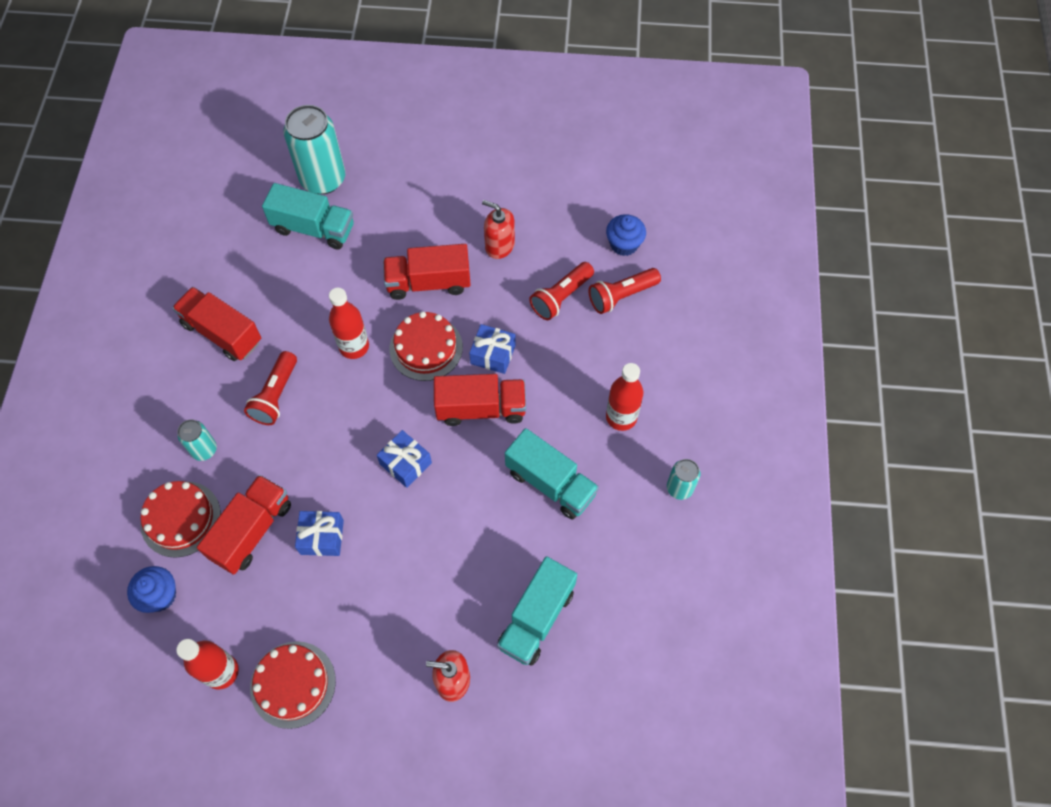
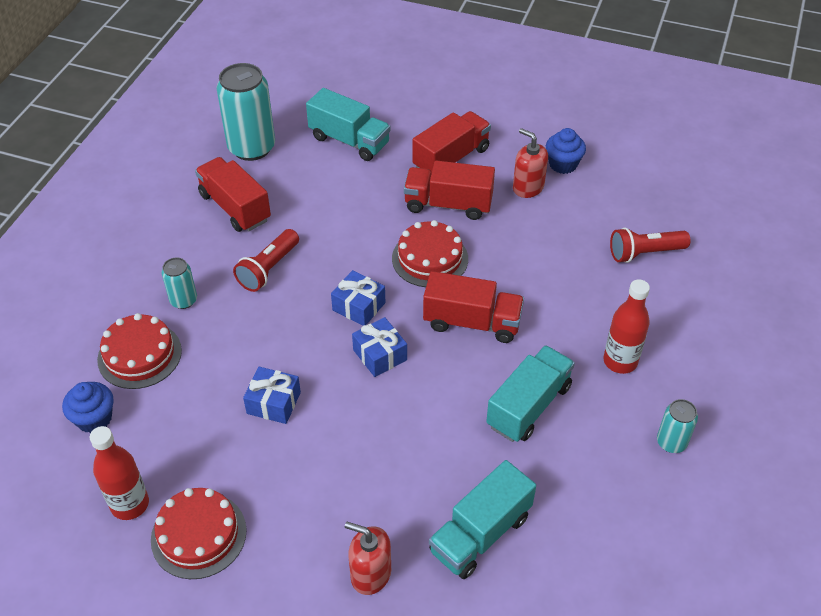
camera: 15 degrees right, 15 degrees down
red truck [197,475,291,575] -> red truck moved to [413,111,491,173]
turquoise can [284,105,345,194] -> turquoise can moved to [217,63,275,161]
red bottle [329,288,369,359] -> none
blue gift [469,324,516,374] -> blue gift moved to [331,270,385,326]
turquoise truck [505,428,599,519] -> turquoise truck turned 105 degrees counterclockwise [486,345,575,442]
red flashlight [529,262,594,320] -> none
blue cupcake [606,214,646,256] -> blue cupcake moved to [546,128,586,174]

